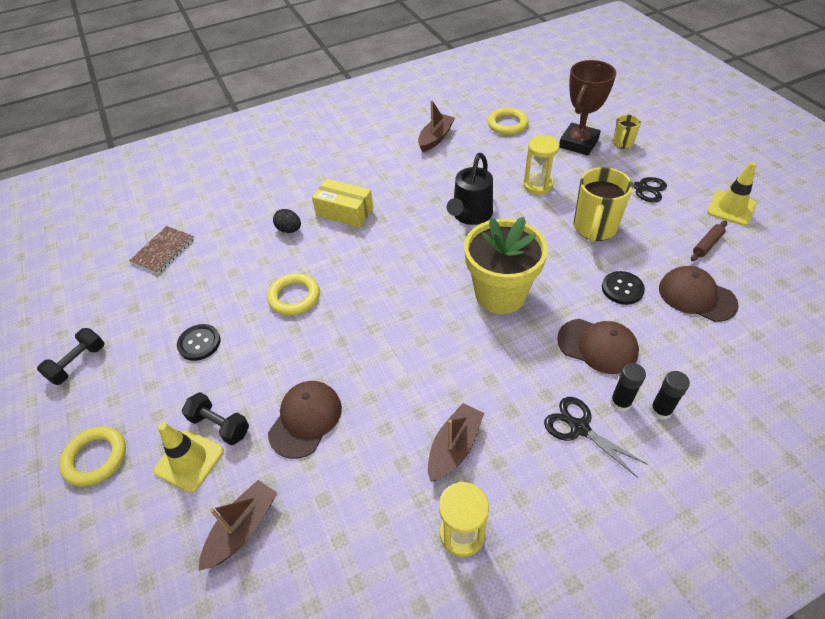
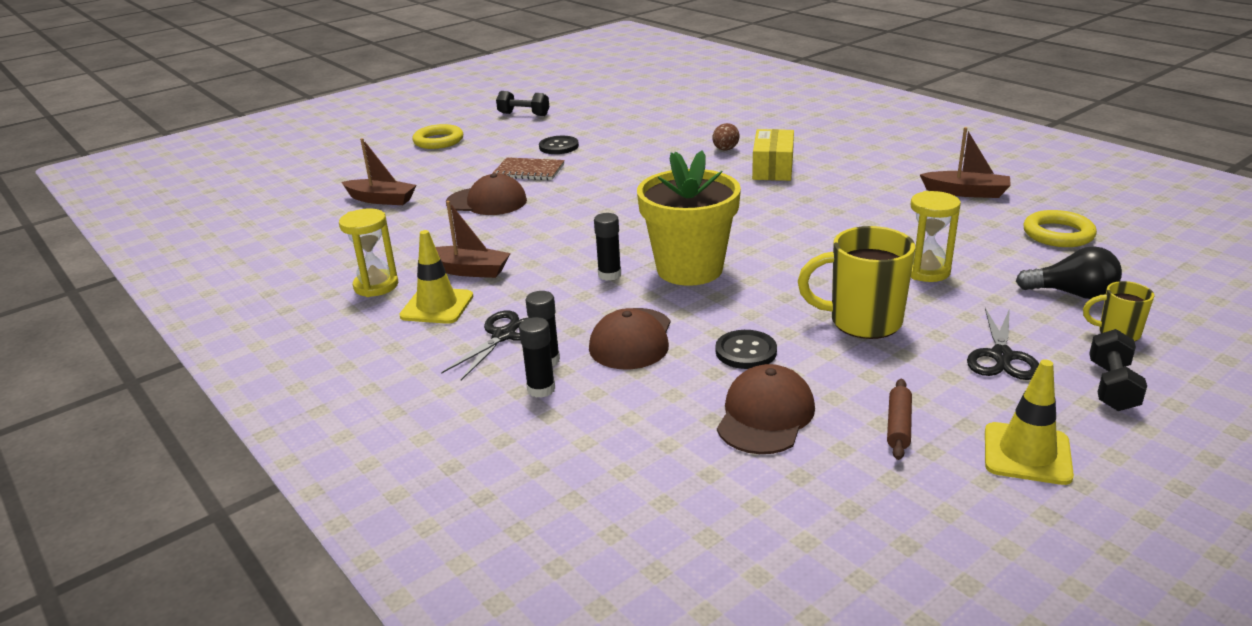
camera: 75 degrees right, 20 degrees down
brown notebook [129,226,194,274] -> brown notebook moved to [492,157,565,180]
yellow traffic cone [153,423,224,493] -> yellow traffic cone moved to [399,230,473,324]
black dumbbell [182,392,249,445] -> black dumbbell moved to [1089,329,1147,411]
yellow ring [267,273,320,315] -> none
black egg [273,209,301,233] -> brown egg [712,123,739,151]
black watering can [447,153,493,225] -> none
brown trophy [559,60,616,155] -> black light bulb [1016,246,1122,299]
brown rolling pin [691,221,727,261] -> brown rolling pin turned 75 degrees clockwise [887,379,912,460]
none -> black glue stick [594,213,621,281]

